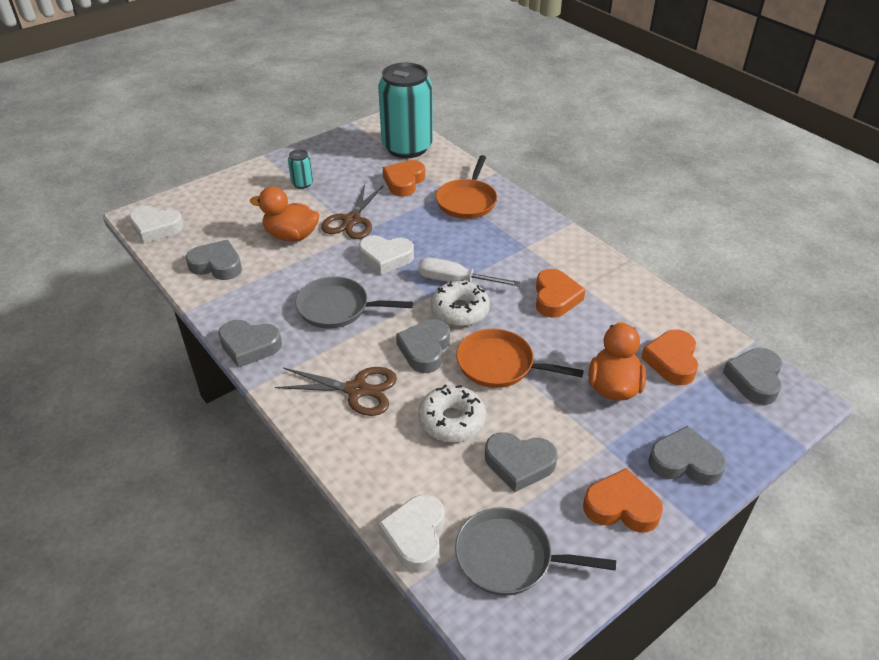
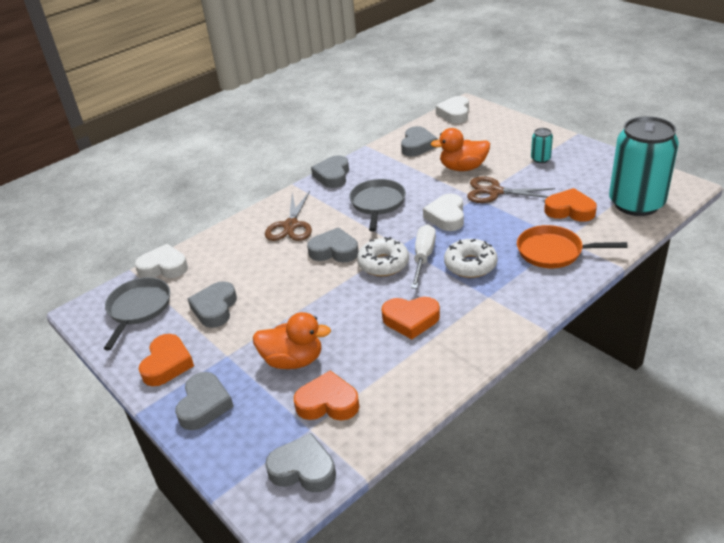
camera: 90 degrees right, 5 degrees down
orange duck [250,186,319,241] -> orange duck turned 105 degrees counterclockwise [431,128,490,171]
white donut [418,384,486,442] -> white donut moved to [444,239,498,278]
orange pan [456,328,584,388] -> none

